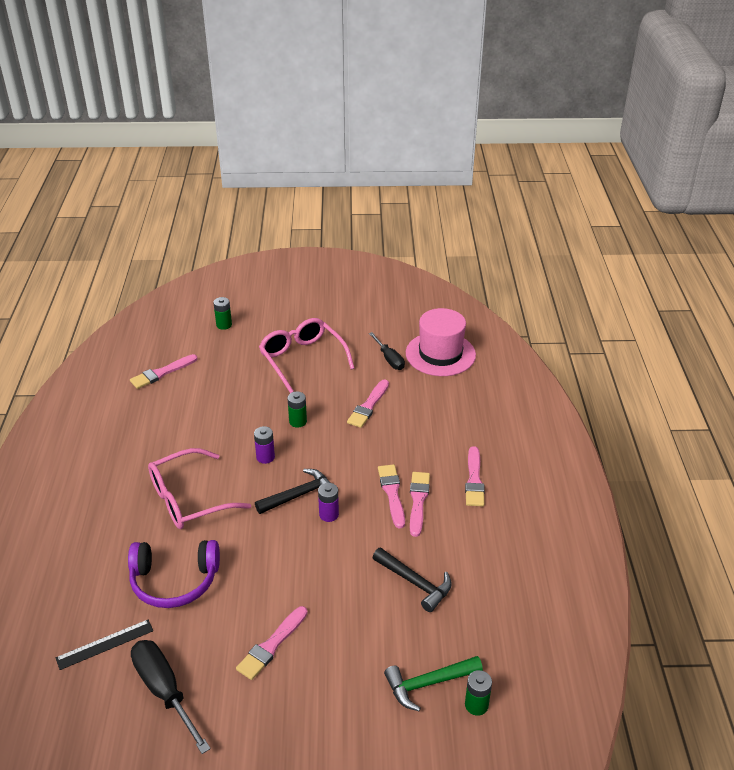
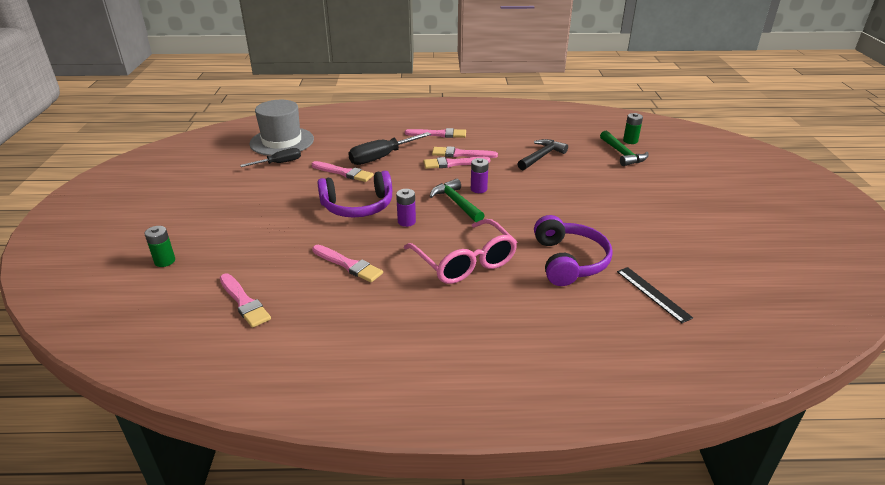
camera: 90 degrees left, 5 degrees down
black screwdriver [131,640,211,754] -> black screwdriver moved to [348,132,431,165]
pink brush [236,606,308,680] -> pink brush moved to [312,245,383,282]
black hammer [255,469,331,514] -> green hammer [430,179,484,222]
pink glasses [259,318,355,393] -> none
green battery [287,391,307,428] -> purple headphones [317,171,392,218]
pink hat [406,308,476,376] -> grey hat [250,100,314,156]

